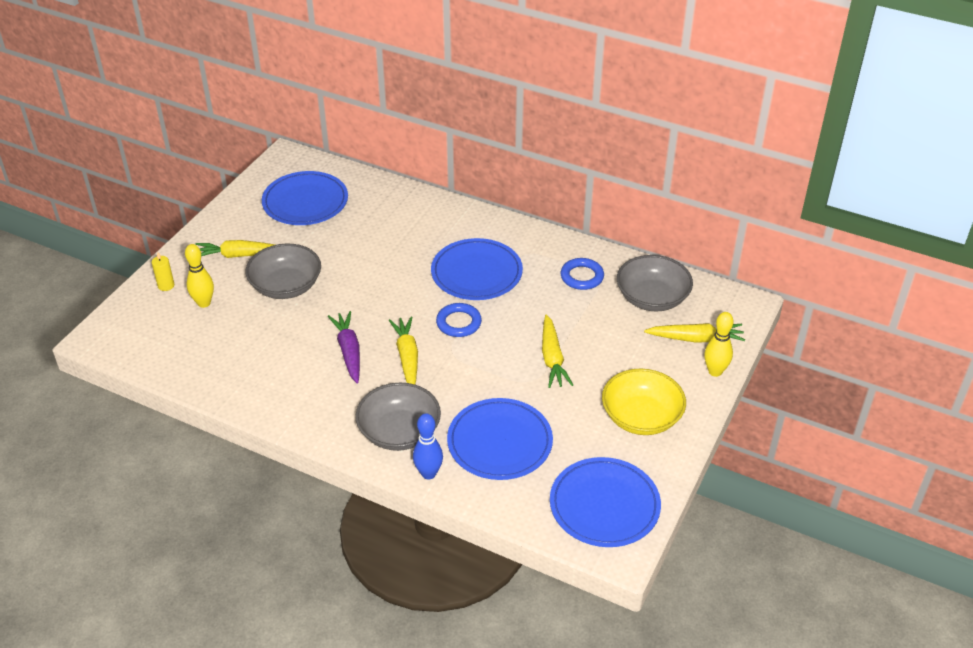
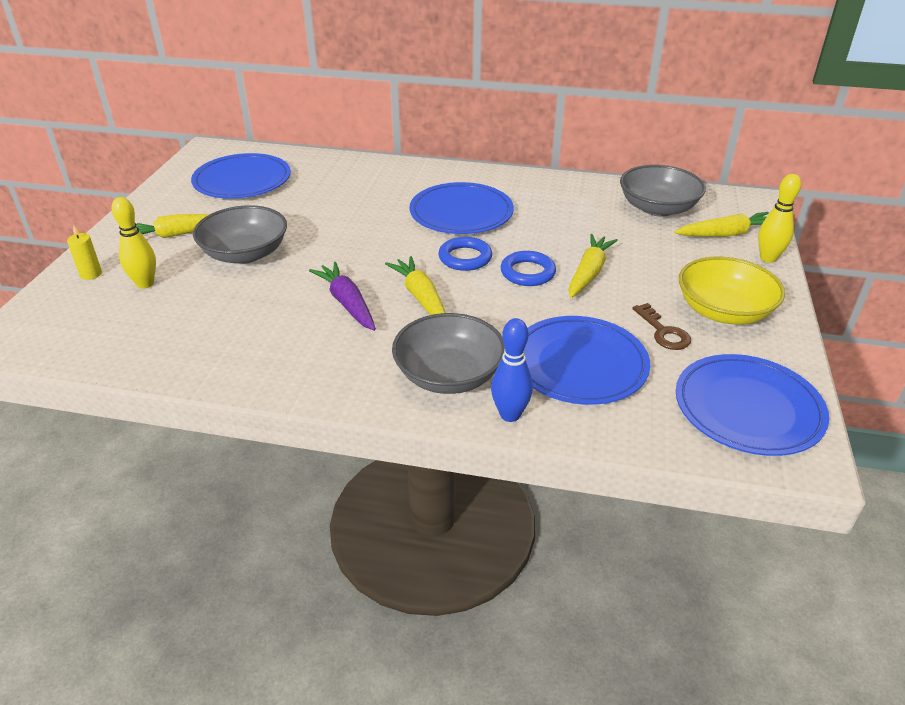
camera: 15 degrees left, 5 degrees down
yellow carrot [542,314,573,388] -> yellow carrot turned 135 degrees counterclockwise [568,234,618,298]
blue ring [561,258,604,290] -> blue ring moved to [501,251,556,286]
none -> brown key [633,303,691,350]

